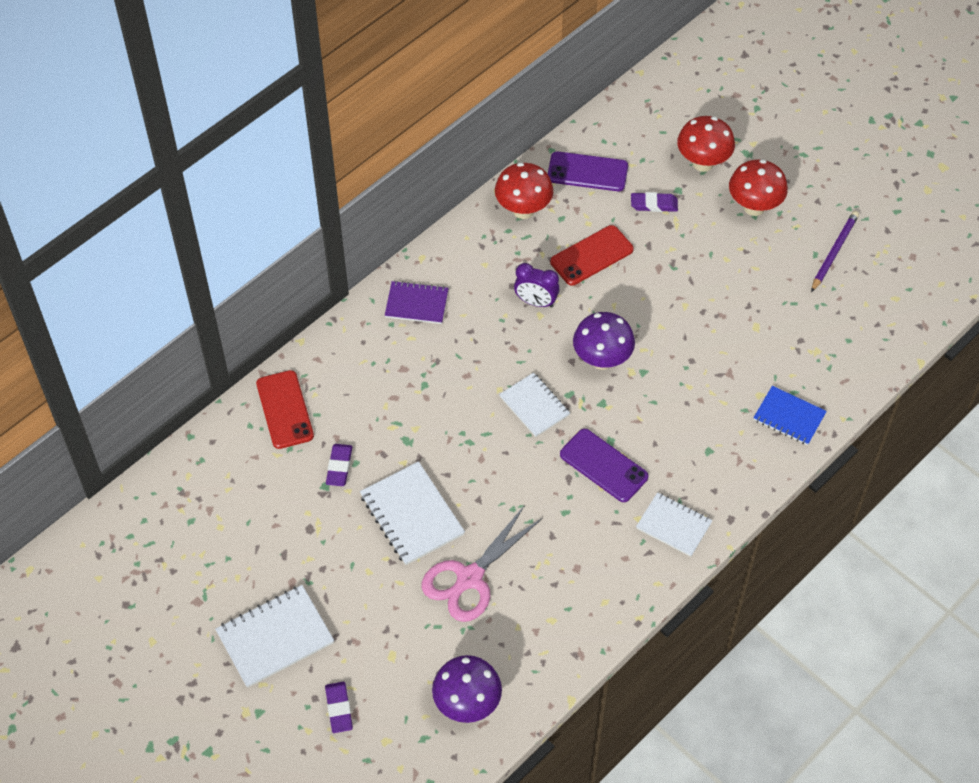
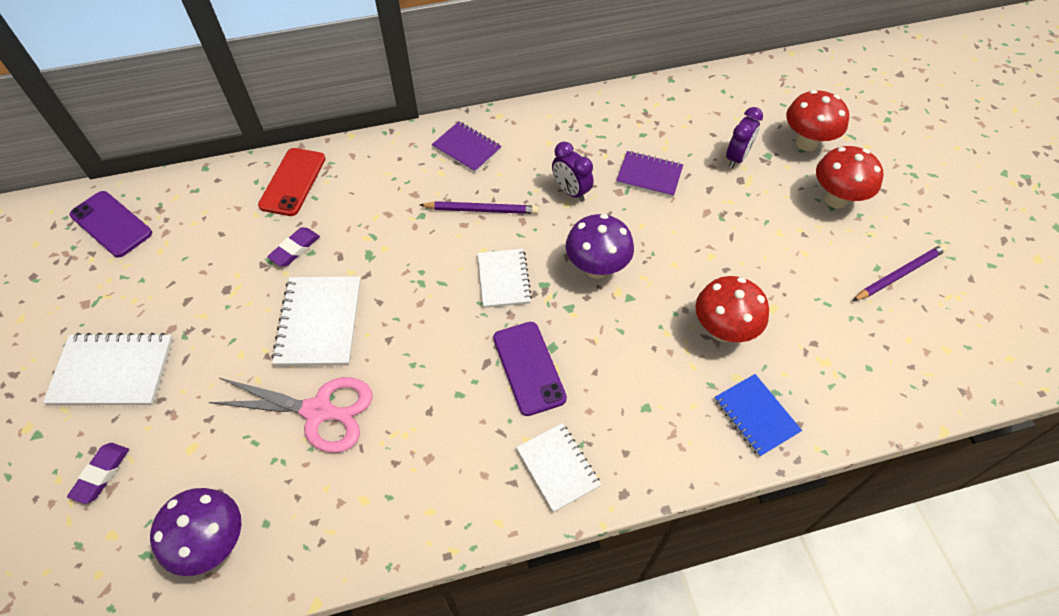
camera: 30 degrees right, 0 degrees up
pink scissors [422,505,543,622] -> pink scissors turned 150 degrees counterclockwise [208,377,373,453]
red mushroom [495,162,553,219] -> red mushroom moved to [696,276,769,342]
purple phone [548,151,628,191] -> purple phone moved to [69,191,152,258]
red phone [550,225,634,286] -> purple notebook [616,151,683,197]
purple eraser [631,192,678,212] -> purple clock [726,107,763,168]
none -> purple pencil [420,201,539,214]

